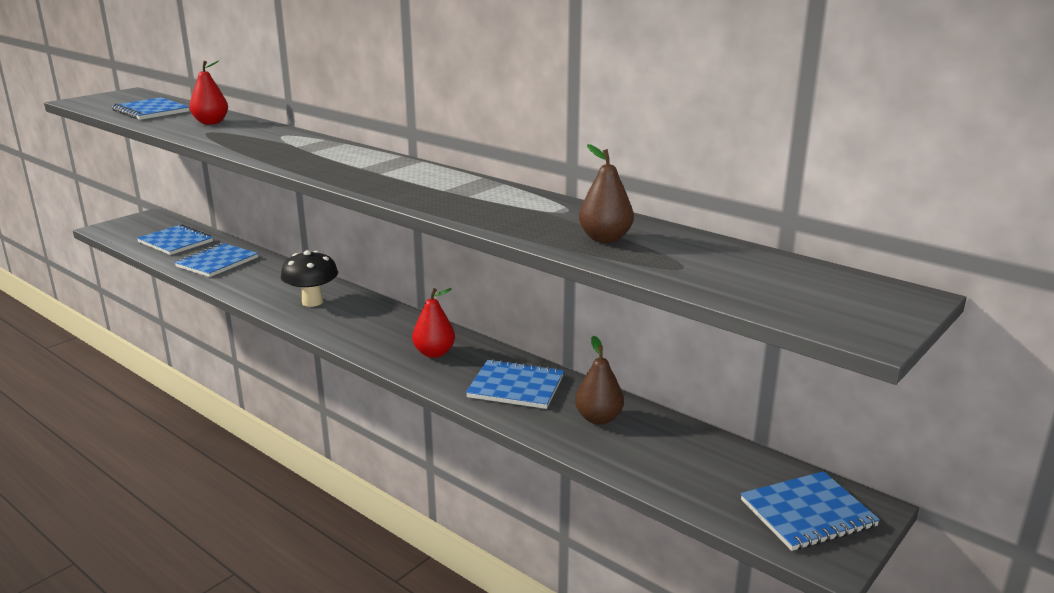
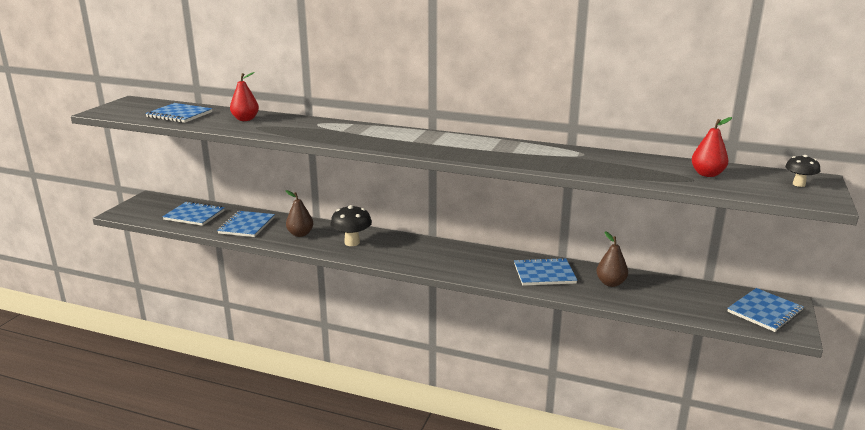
camera: 20 degrees left, 0 degrees up
red pear [412,288,455,358] -> red pear moved to [692,117,732,177]
brown pear [579,144,634,243] -> brown pear moved to [286,190,313,237]
none -> black mushroom [785,155,820,187]

